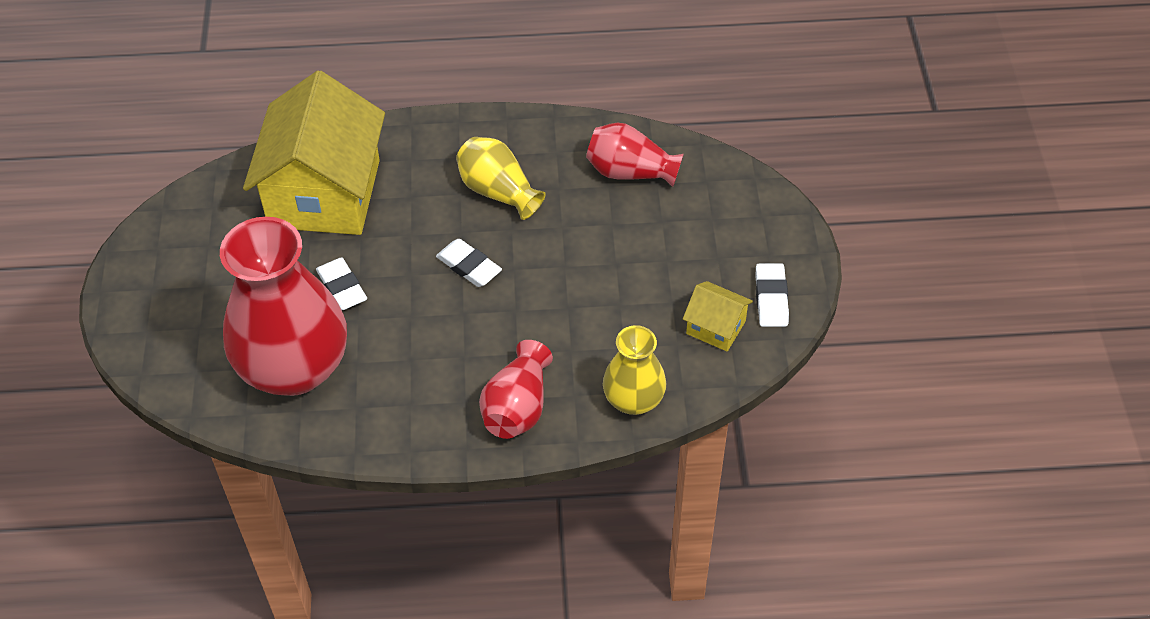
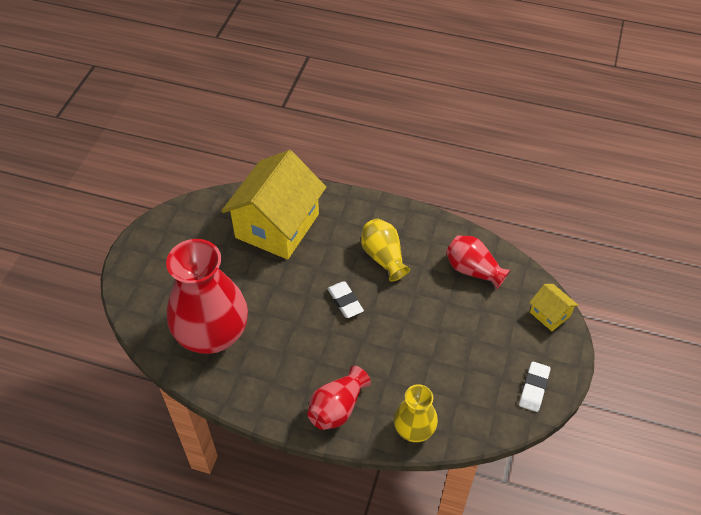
camera: 20 degrees right, 0 degrees up
white eraser [316,257,367,310] -> none
yellow house [683,281,753,351] -> yellow house moved to [529,284,579,331]

